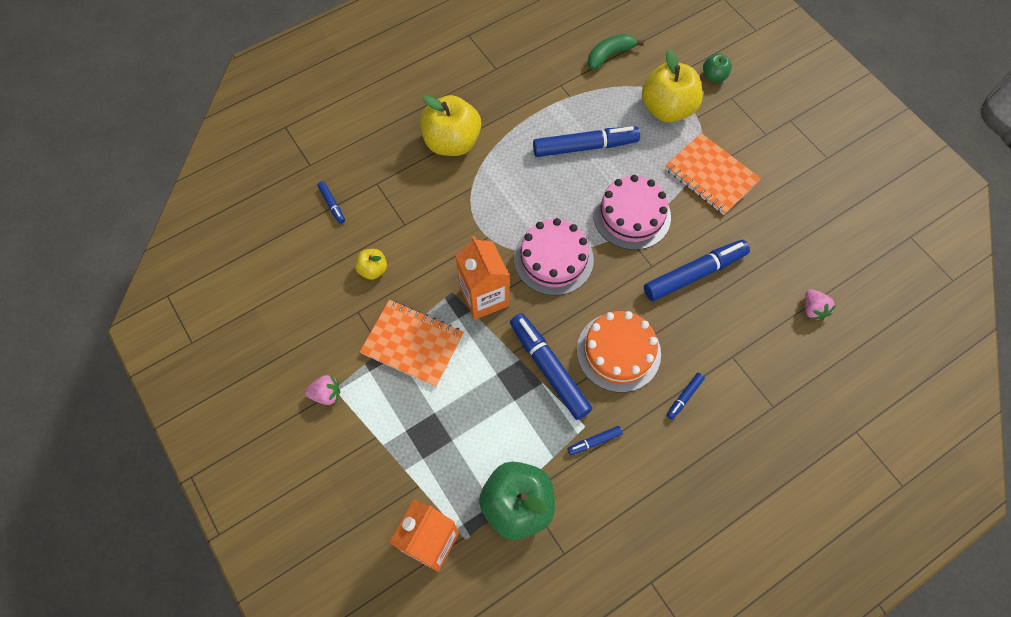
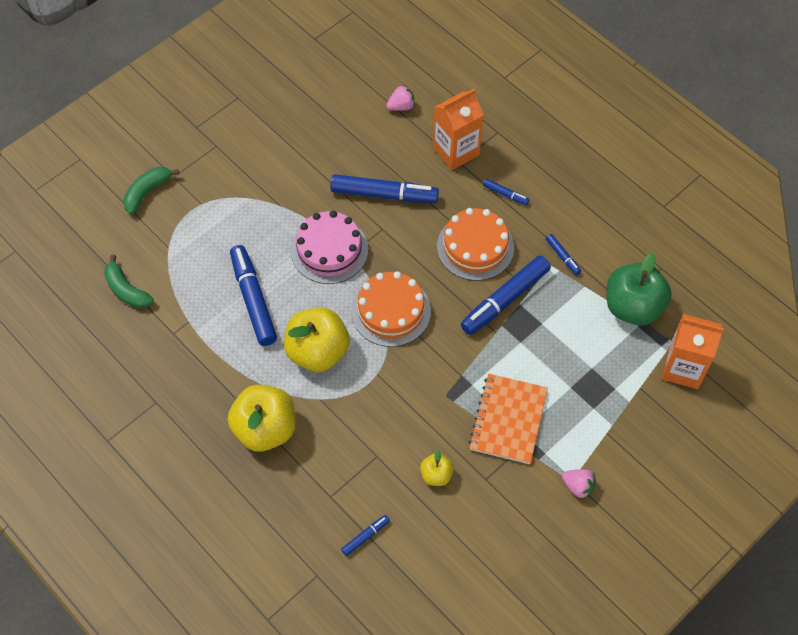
camera: 100 degrees left, 5 degrees down
pink strawberry [305,375,340,405] -> pink strawberry turned 135 degrees clockwise [562,469,596,499]
orange carton [456,236,509,320] -> orange carton moved to [433,89,484,170]
pink cake [514,218,594,295] -> orange cake [351,271,431,347]
yellow apple [642,50,703,122] -> yellow apple moved to [284,308,350,372]
blue marker [644,240,750,301] -> blue marker turned 135 degrees clockwise [330,174,439,203]
orange notebook [665,133,761,215] -> none
green apple [703,54,732,82] -> green banana [123,167,179,214]

